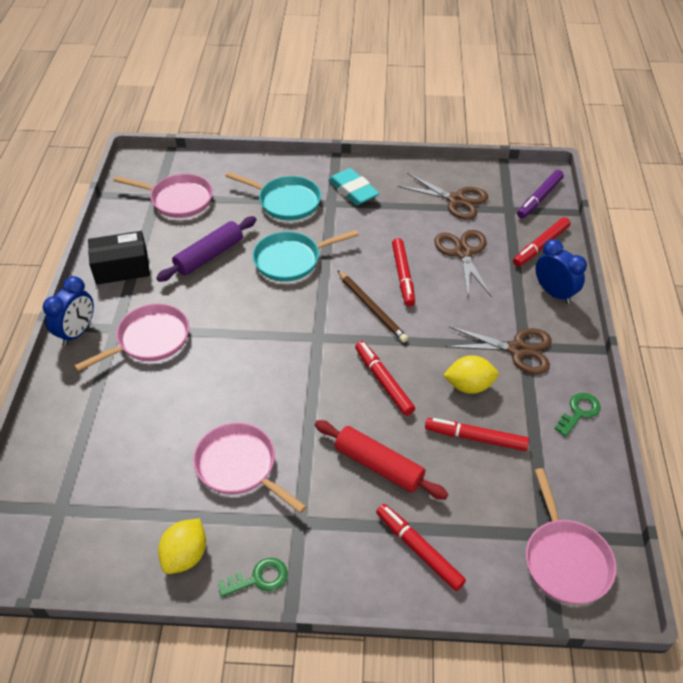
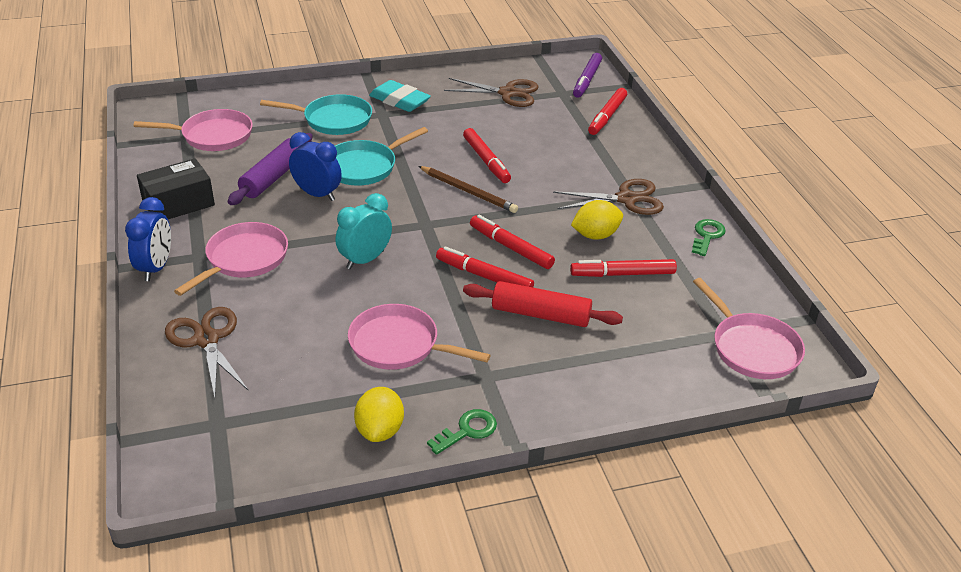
camera: 20 degrees left, 10 degrees down
red marker [376,504,466,591] -> red marker moved to [436,246,534,287]
brown scissors [434,230,492,297] -> brown scissors moved to [165,307,248,398]
blue clock [536,239,587,304] -> blue clock moved to [289,132,342,201]
none -> turquoise clock [336,193,392,269]

